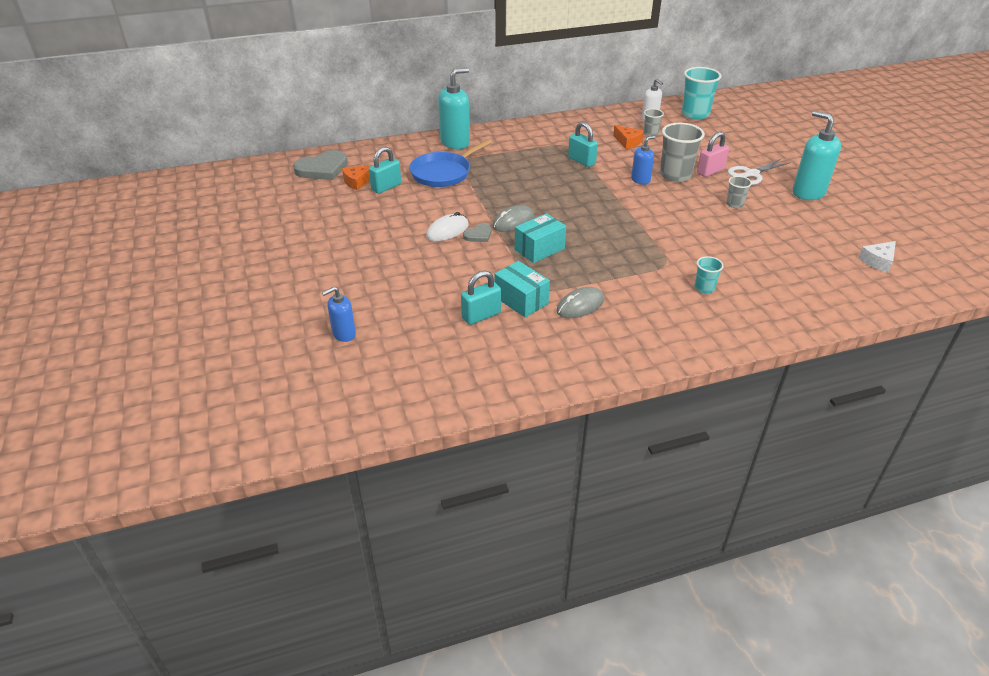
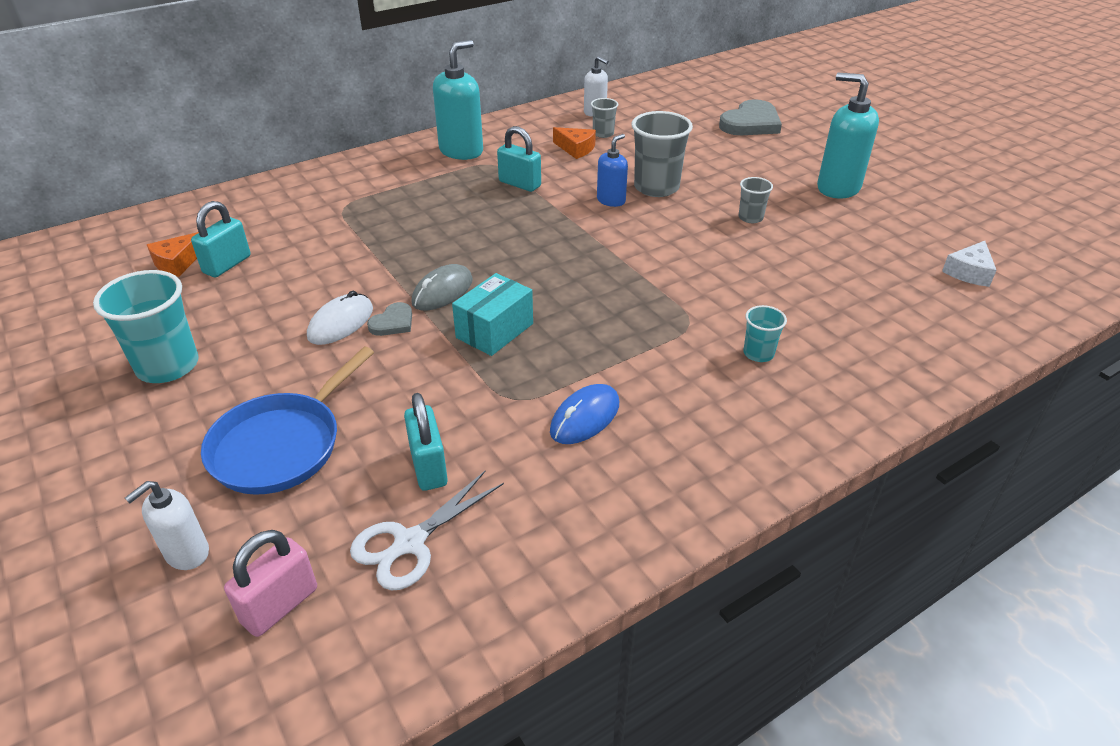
camera: 15 degrees left, 0 degrees up
grey heart [293,150,348,180] -> grey heart moved to [719,99,782,135]
blue soap dispenser [322,286,356,342] -> white soap dispenser [125,481,209,570]
blue pan [409,139,492,187] -> blue pan moved to [201,347,374,495]
turquoise soap dispenser [438,68,470,149] -> turquoise soap dispenser moved to [433,40,483,160]
turquoise padlock [461,270,501,325] -> turquoise padlock turned 60 degrees counterclockwise [404,393,448,491]
turquoise box [495,261,550,318] -> none
grey mouse [557,287,604,318] -> blue mouse [550,384,619,444]
turquoise cup [682,67,721,120] -> turquoise cup moved to [93,270,199,383]
pink padlock [697,132,729,177] -> pink padlock moved to [224,530,317,637]
white scissors [728,158,791,185] -> white scissors moved to [350,471,504,590]

